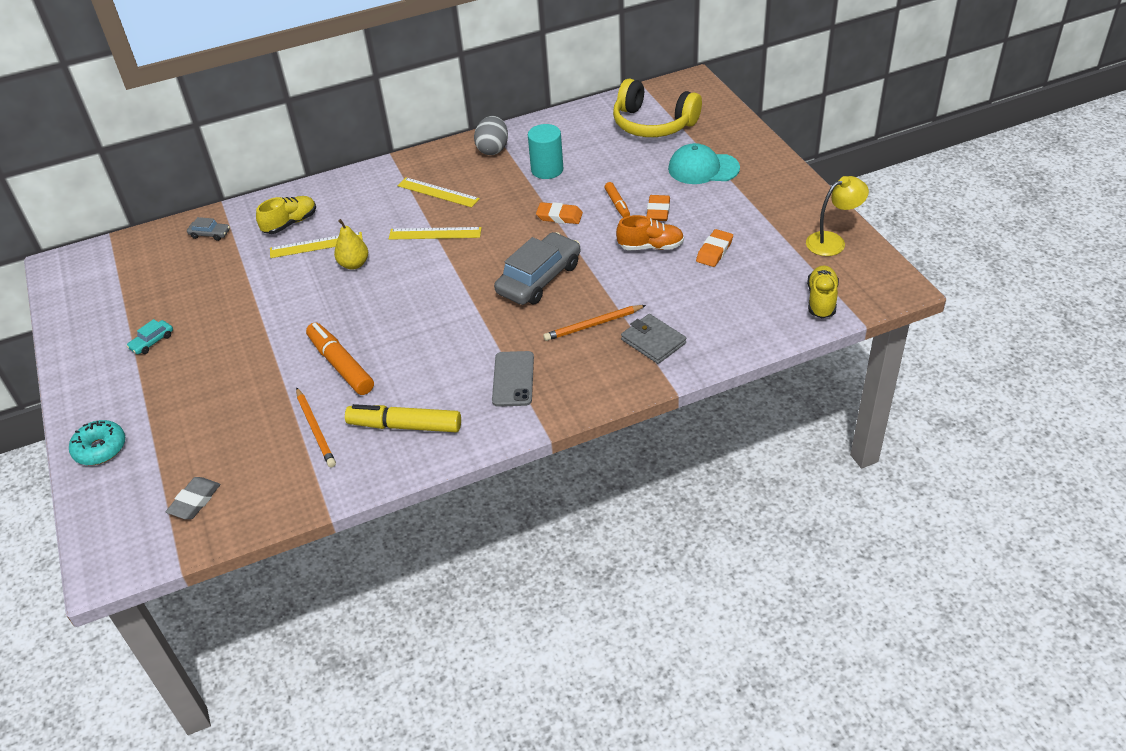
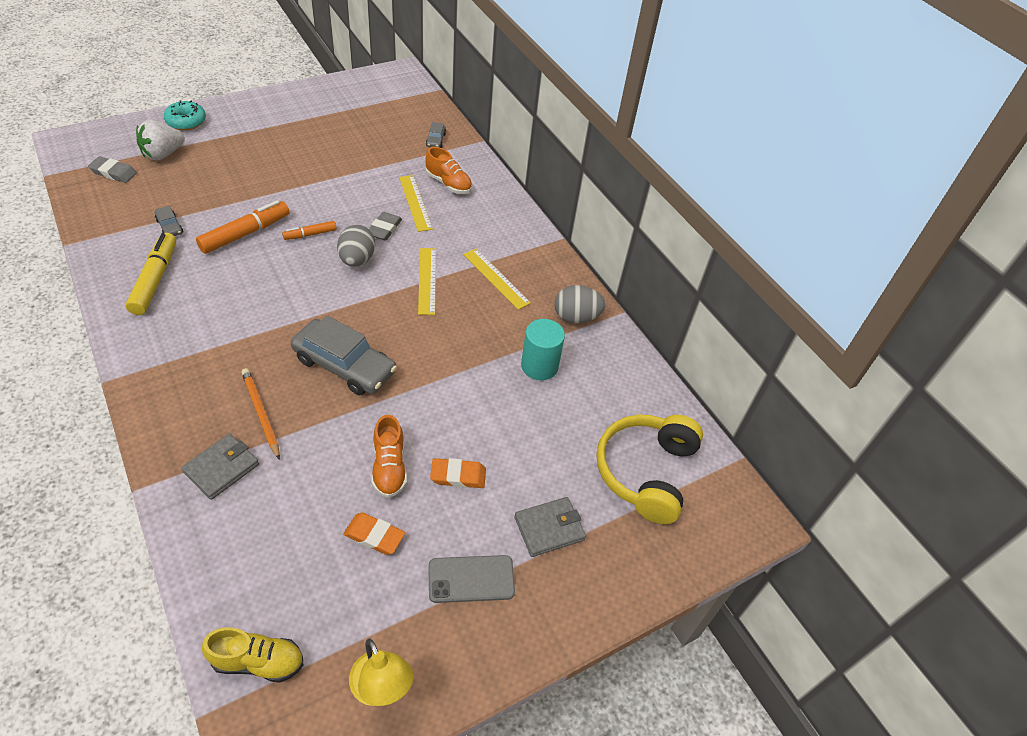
camera: 75 degrees right, 5 degrees up
turquoise car [127,319,173,354] -> none
yellow shoe [256,196,316,234] -> orange shoe [425,147,472,194]
orange pencil [296,387,336,467] -> grey car [155,206,183,236]
yellow pear [334,219,368,269] -> grey eraser [369,212,402,241]
yellow ruler [398,177,480,207] -> yellow ruler turned 60 degrees counterclockwise [463,249,531,310]
grey phone [492,351,534,407] -> grey phone moved to [428,555,515,603]
orange eraser [536,202,583,224] -> none
orange marker [604,182,630,218] -> orange marker moved to [282,221,337,240]
turquoise cap [668,143,740,184] -> grey wallet [514,497,586,557]
none -> white strawberry [136,120,185,160]
none -> grey egg [337,225,375,267]

